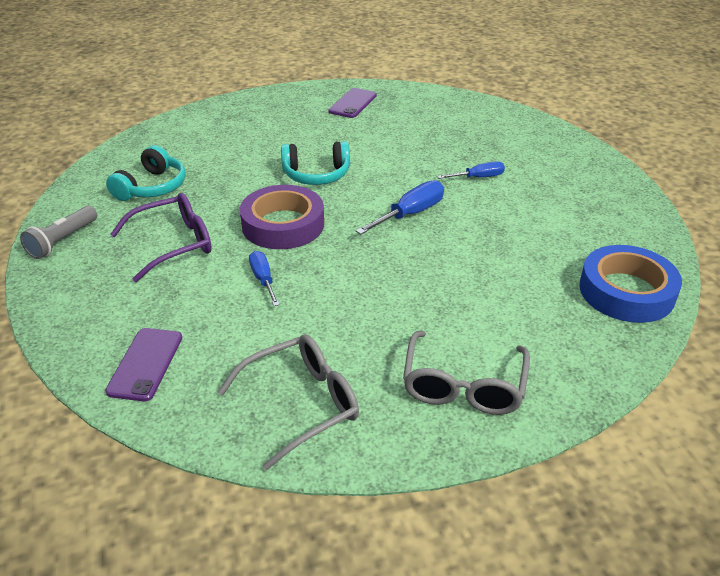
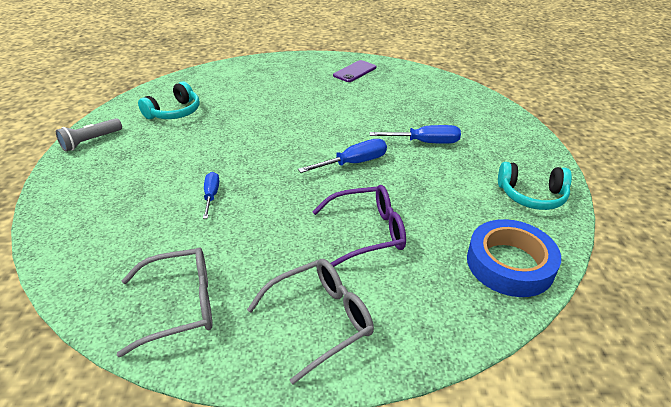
camera: 15 degrees right, 0 degrees up
purple phone [105,328,182,401] -> none
purple glasses [110,193,212,282] -> purple glasses moved to [313,185,406,267]
purple tape [240,185,324,249] -> none
turquoise headphones [281,141,350,185] -> turquoise headphones moved to [498,162,572,210]
grey glasses [403,331,530,415] -> grey glasses turned 150 degrees counterclockwise [247,259,374,384]
blue screwdriver [437,161,505,179] -> blue screwdriver [369,125,461,144], size x1.53

